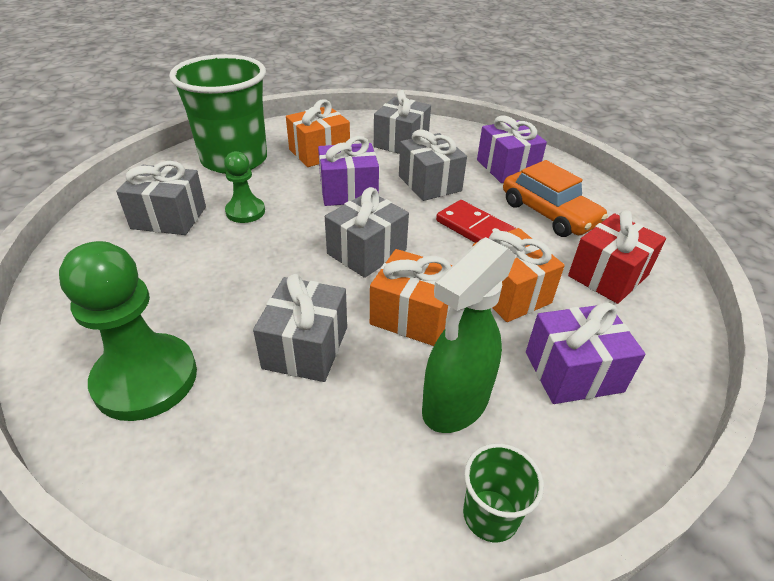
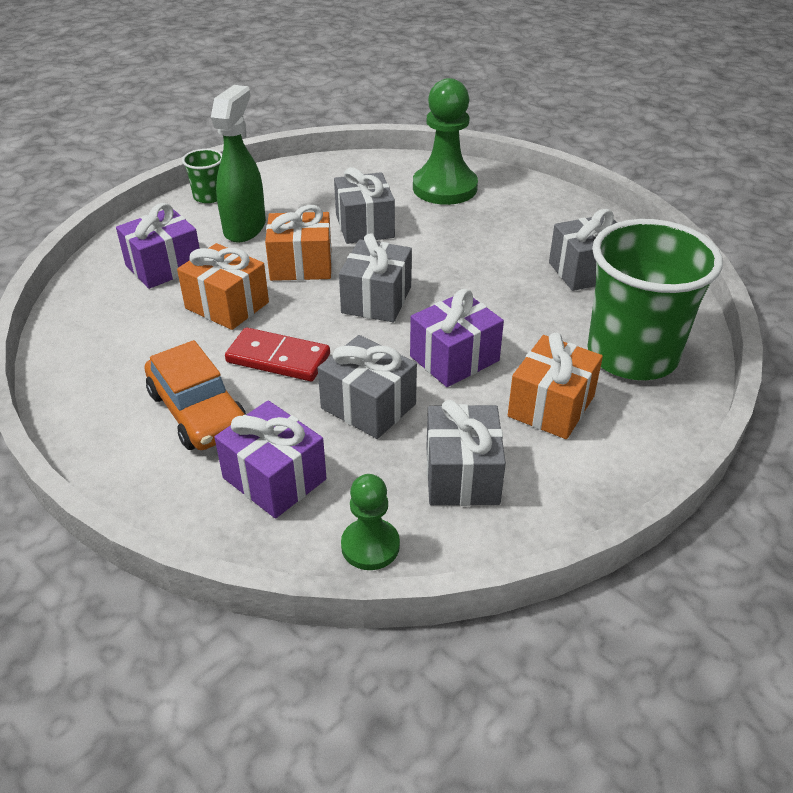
camera: 155 degrees right, 0 degrees up
green pawn [224,151,265,223] -> green pawn moved to [341,474,400,570]
orange car [503,160,608,237] -> orange car turned 150 degrees counterclockwise [145,340,247,450]
red gift [568,210,666,304] -> none

